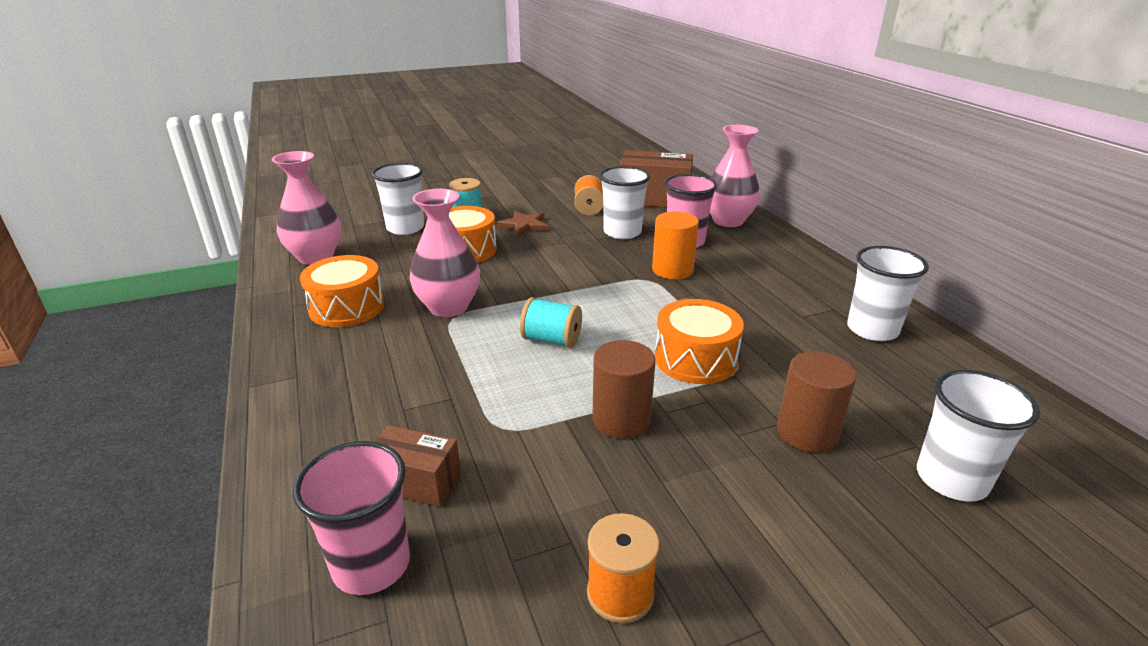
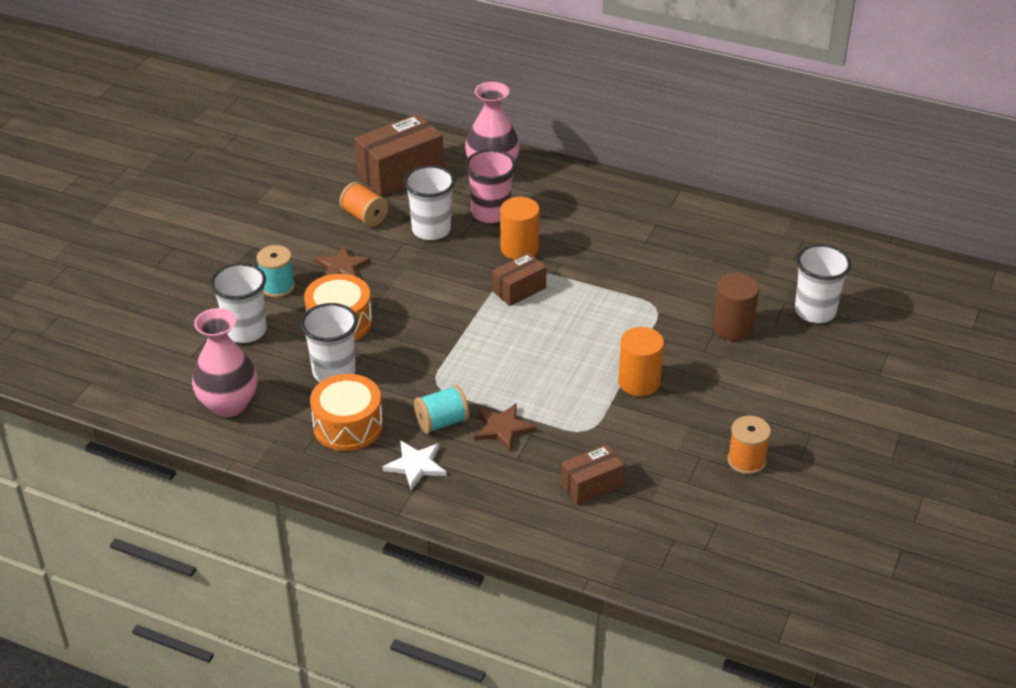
camera: 45 degrees left, 10 degrees up
pink cup [293,441,410,595] -> none
pink vase [409,189,480,317] -> none
turquoise spool [520,297,582,348] -> turquoise spool moved to [414,385,469,434]
brown cylinder [593,340,656,439] -> orange cylinder [618,327,664,396]
orange drum [655,299,744,384] -> none
white cup [847,246,929,341] -> white cup moved to [301,303,358,382]
none -> white star [382,440,447,490]
none -> brown star [474,403,536,451]
none -> brown box [493,253,547,306]

